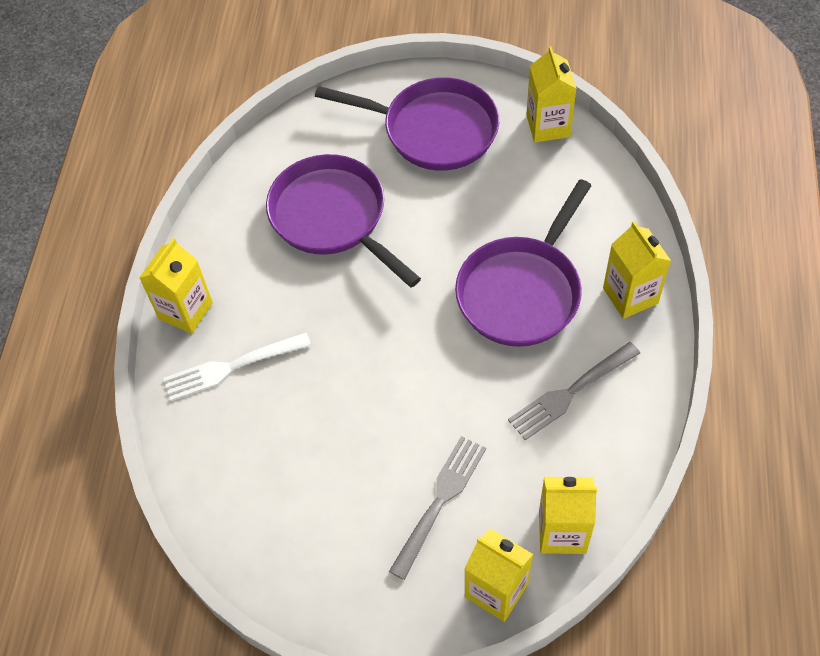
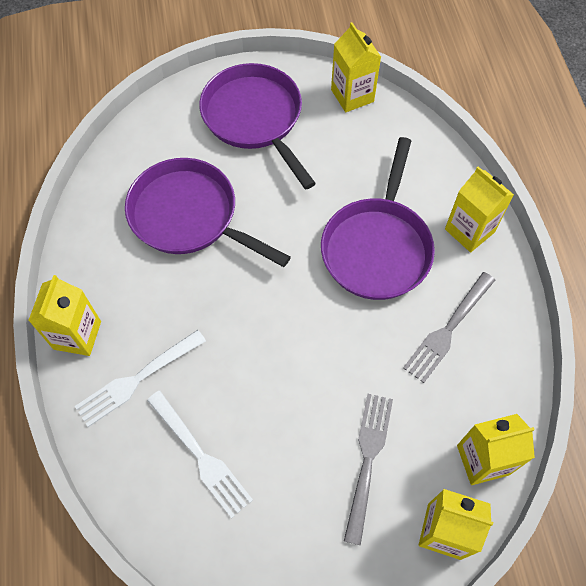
camera: 20 degrees left, 5 degrees up
purple pan [315,77,499,171] -> purple pan turned 120 degrees counterclockwise [199,63,316,189]
none -> white fork [147,391,253,518]

